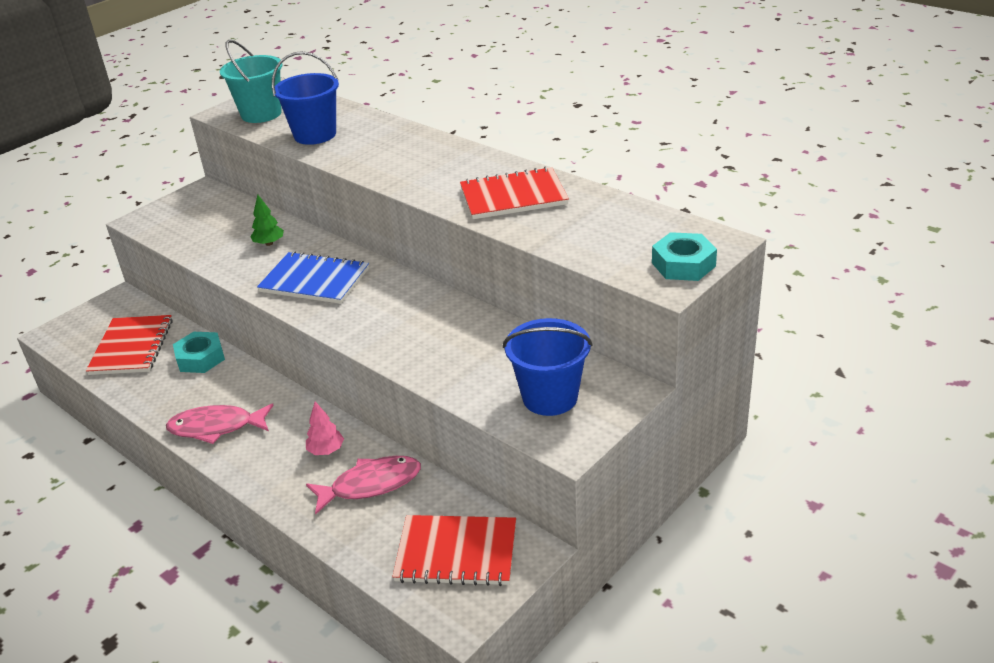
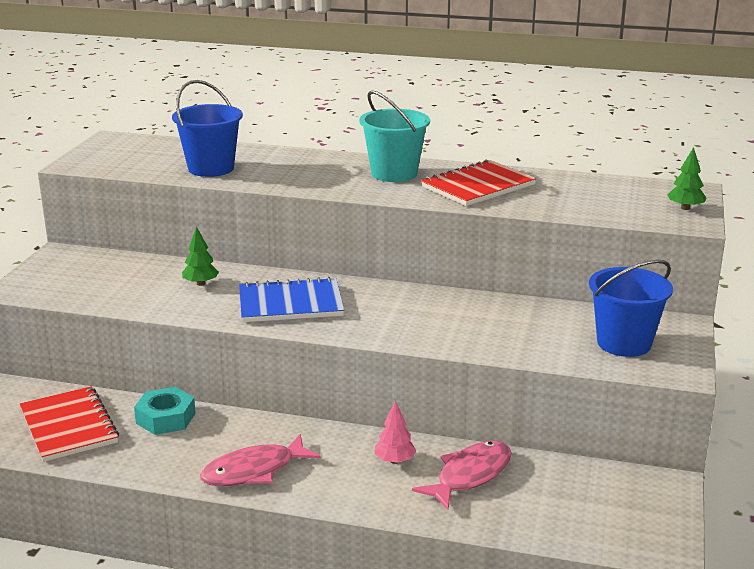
camera: 30 degrees left, 10 degrees down
turquoise bucket [220,40,283,123] -> turquoise bucket moved to [359,90,430,182]
red notebook [392,515,516,586] -> none
turquoise nut [652,232,717,281] -> green tree [667,147,706,210]

